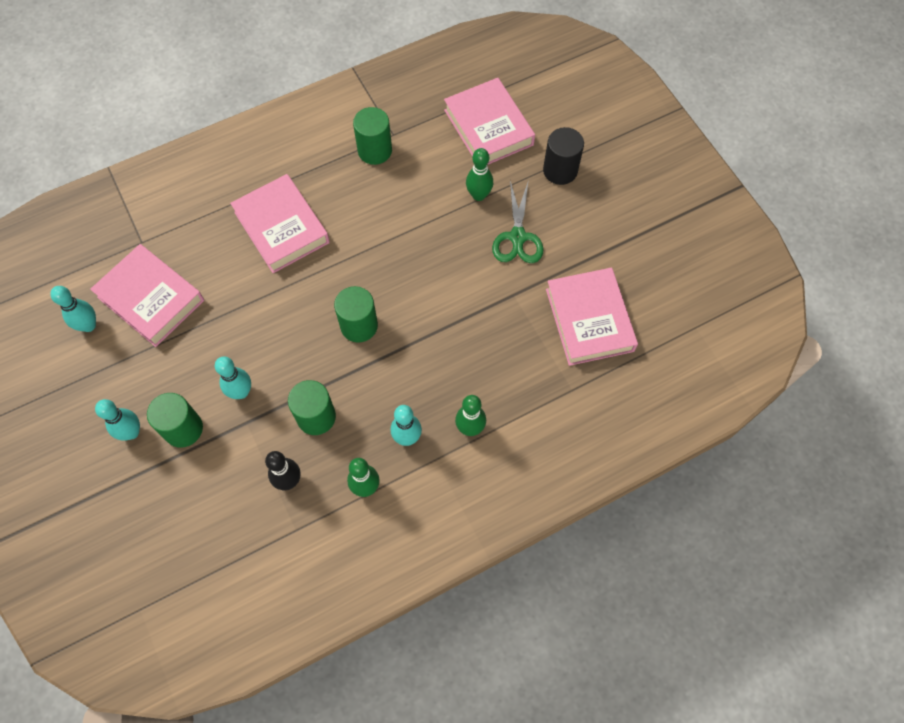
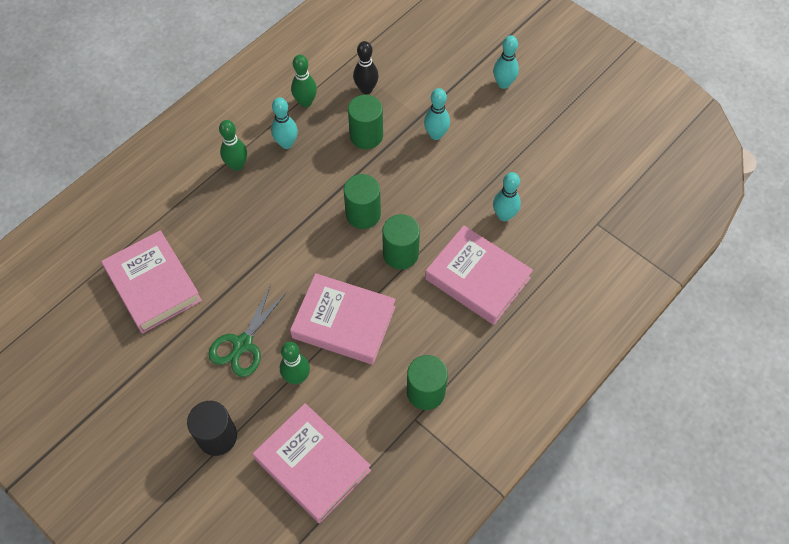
camera: 160 degrees right, 5 degrees down
turquoise bowling pin [50,286,96,332] -> turquoise bowling pin moved to [493,172,521,221]
pink book [90,244,204,347] -> pink book moved to [290,273,396,365]
green cylinder [147,393,203,448] -> green cylinder moved to [382,214,420,269]
green scissors [492,181,544,263] -> green scissors turned 135 degrees counterclockwise [208,284,287,377]

